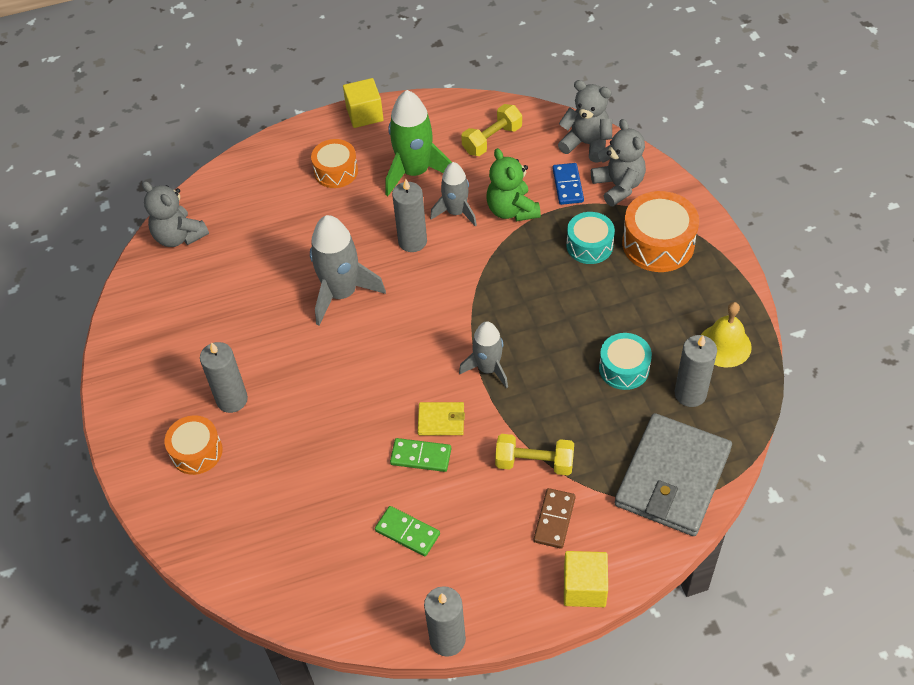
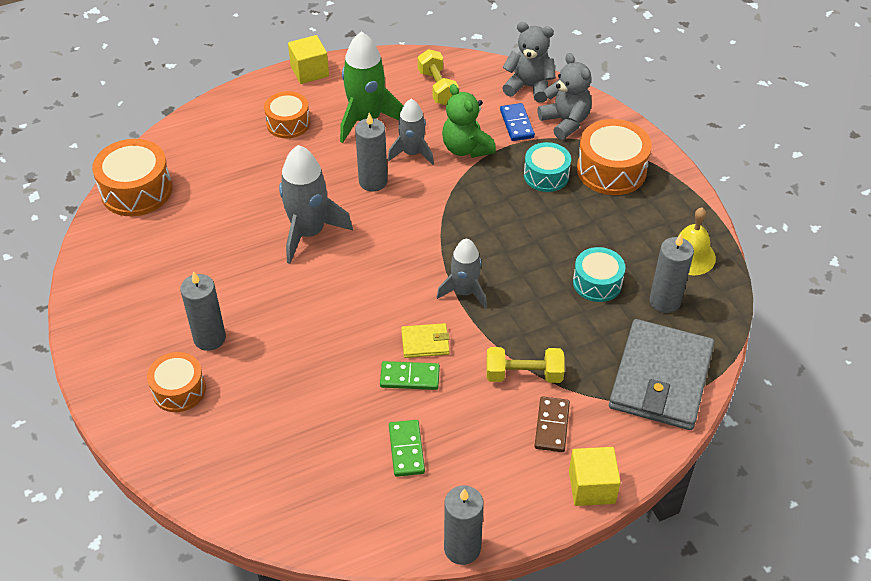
camera: 10 degrees left, 5 degrees down
grey teddy bear [142,181,209,247] -> orange drum [92,139,172,216]
green domino [375,506,440,557] -> green domino turned 60 degrees clockwise [389,420,425,477]
yellow dumbbell [461,104,522,156] -> yellow dumbbell turned 60 degrees counterclockwise [418,49,459,105]

